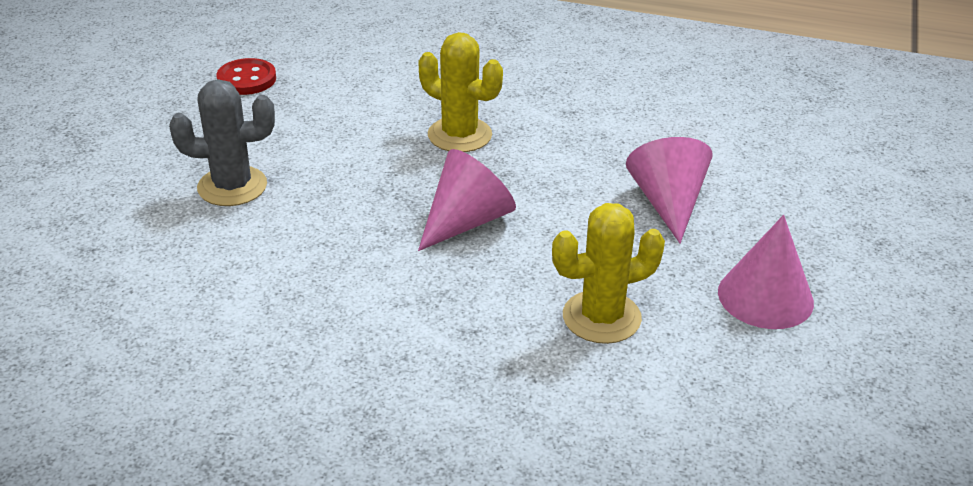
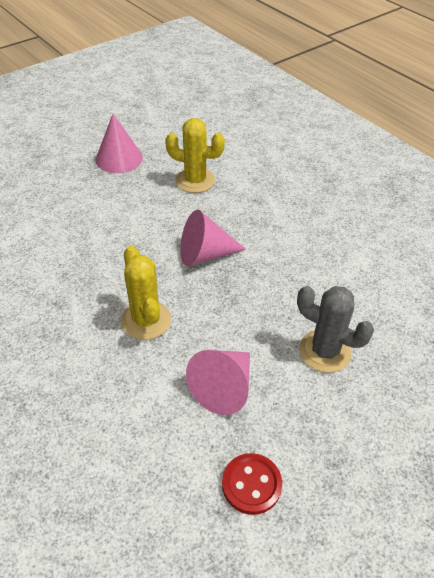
camera: 145 degrees left, 10 degrees up
pink cone [626,137,712,243] -> pink cone moved to [186,350,250,415]

